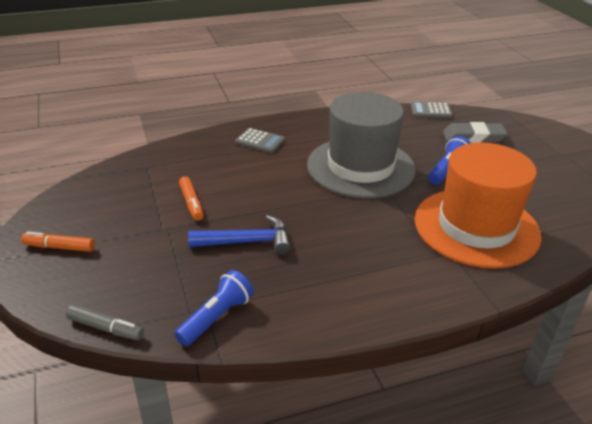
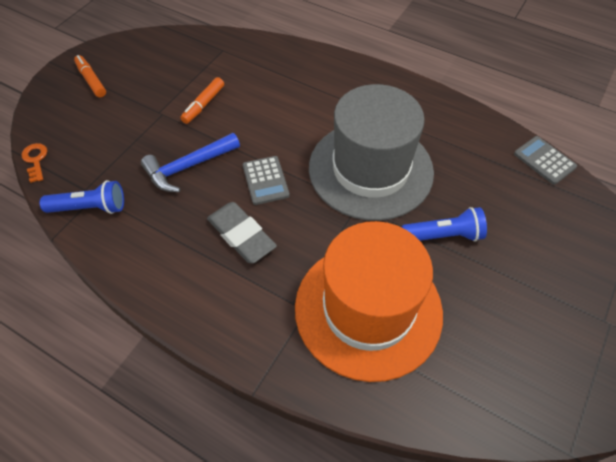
camera: 50 degrees right, 20 degrees up
grey marker [66,304,144,340] -> orange key [21,143,47,183]
blue hammer [188,215,291,255] -> blue hammer turned 105 degrees clockwise [141,133,240,192]
grey calculator [235,128,285,153] -> grey calculator moved to [243,156,290,205]
grey eraser [443,122,508,143] -> grey eraser moved to [207,202,277,263]

